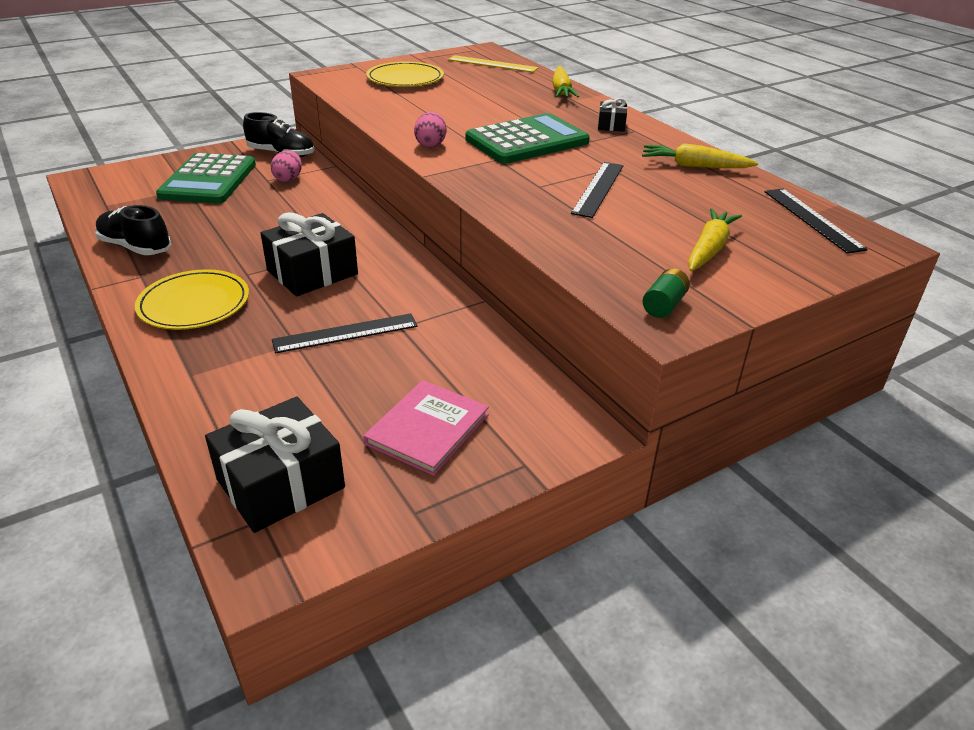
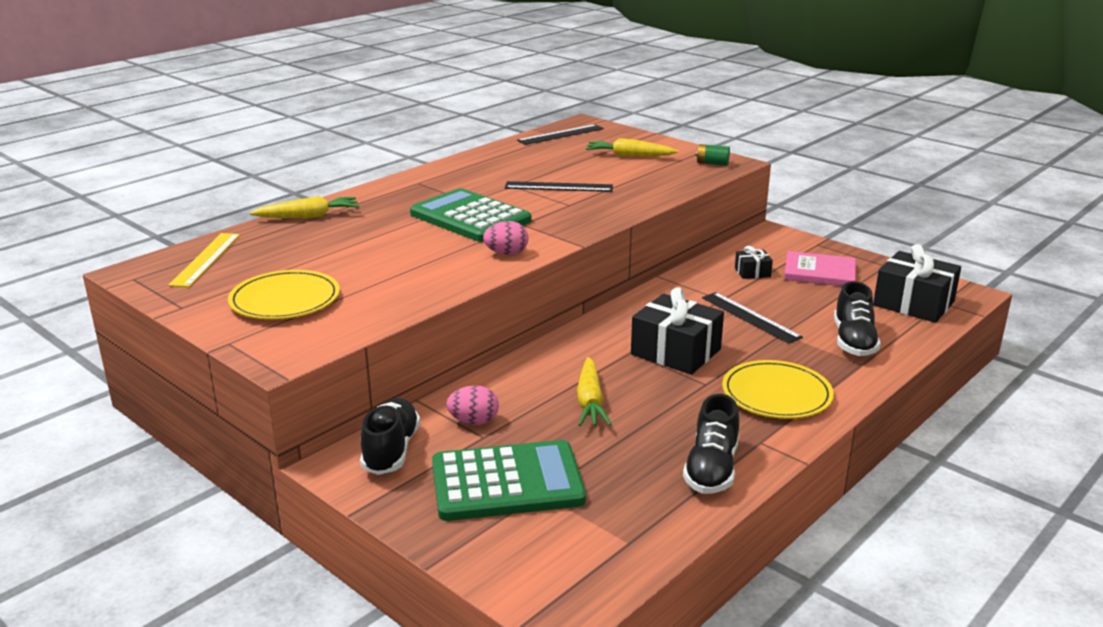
camera: 105 degrees left, 10 degrees down
black gift [598,98,627,132] -> black gift moved to [735,246,773,279]
yellow carrot [642,143,758,168] -> yellow carrot moved to [577,357,612,426]
none -> black shoe [834,281,881,356]

